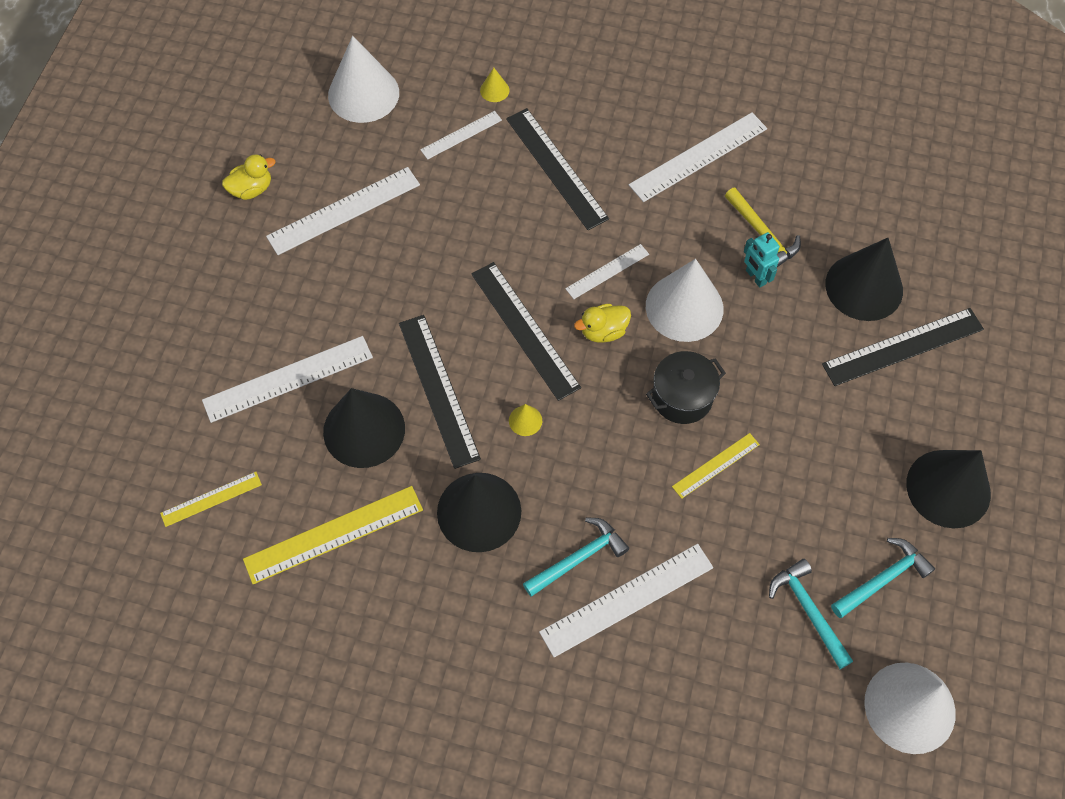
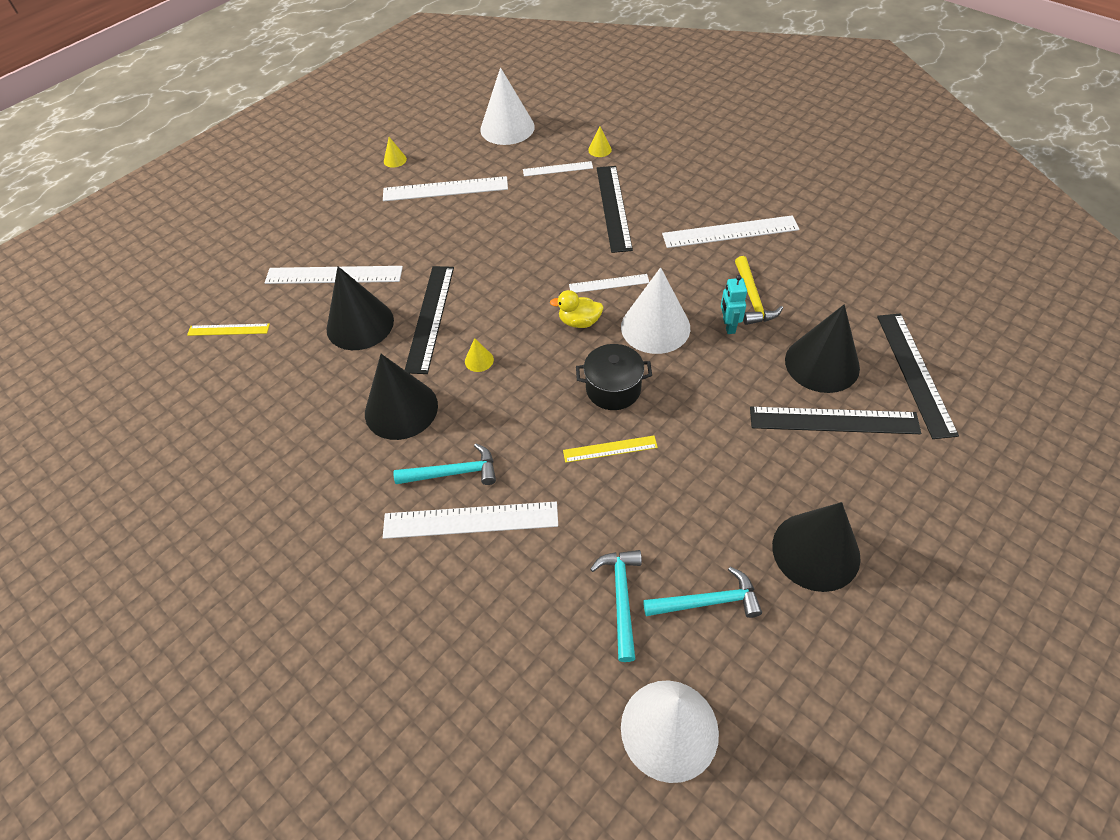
camera: 30 degrees right, 10 degrees down
yellow duck [222,155,275,200] -> yellow cone [384,137,407,168]
yellow ruler [243,486,423,584] -> none
black ruler [471,262,581,401] -> black ruler moved to [877,313,959,439]

